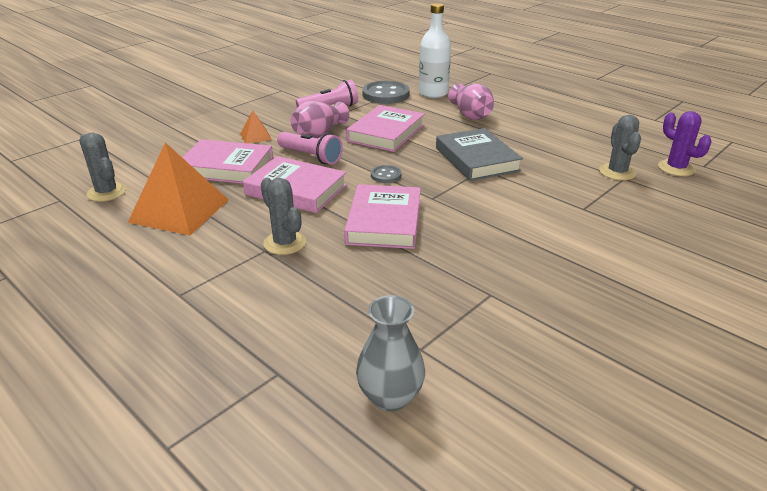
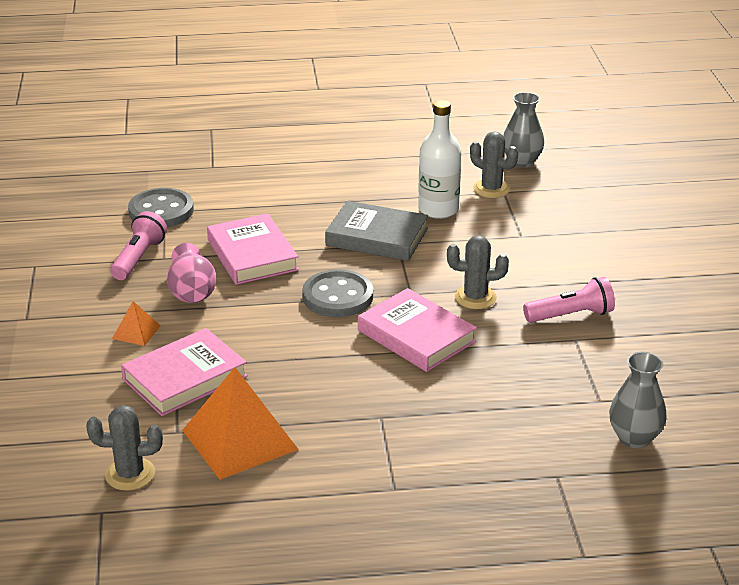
camera: 50 degrees left, 0 degrees up
pink book [243,156,347,213] -> none
grey cactus [261,178,306,255] -> grey cactus moved to [447,235,509,309]
pink flashlight [277,132,343,165] -> pink flashlight moved to [523,277,615,322]
grey button [371,165,401,183] -> grey button [302,270,373,317], size x1.97
white bottle [419,3,451,98] -> white bottle moved to [418,100,461,219]
pink vase [448,84,494,120] -> none
purple cactus [658,111,711,176] -> grey vase [503,92,544,168]

